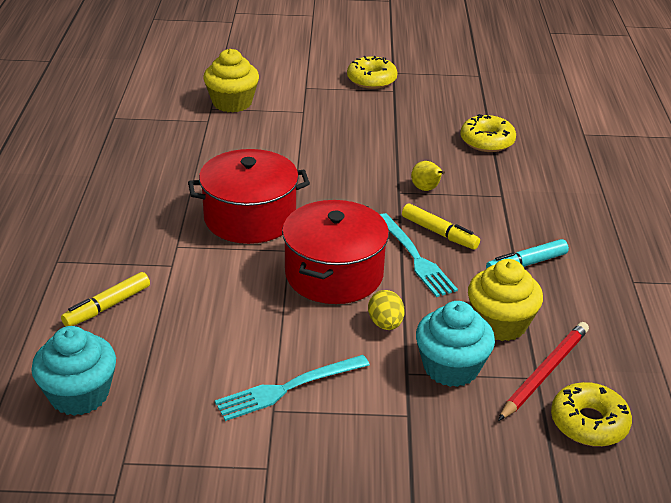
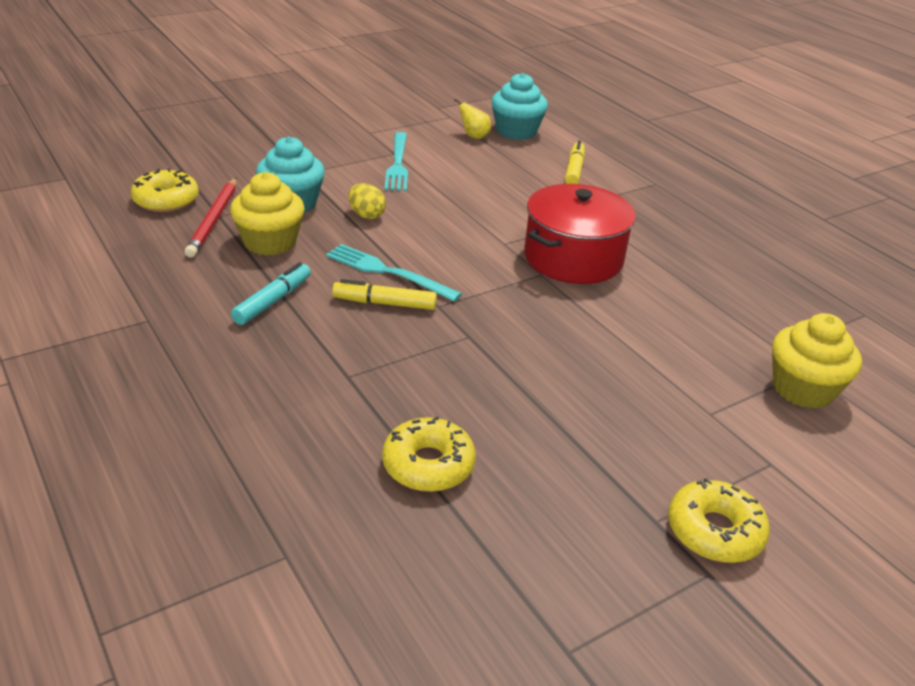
camera: 145 degrees right, 0 degrees up
turquoise fork [215,355,370,421] -> turquoise fork turned 150 degrees clockwise [384,132,408,191]
red pot [282,200,389,304] -> none
yellow pear [411,161,445,191] -> yellow pear moved to [454,98,491,139]

